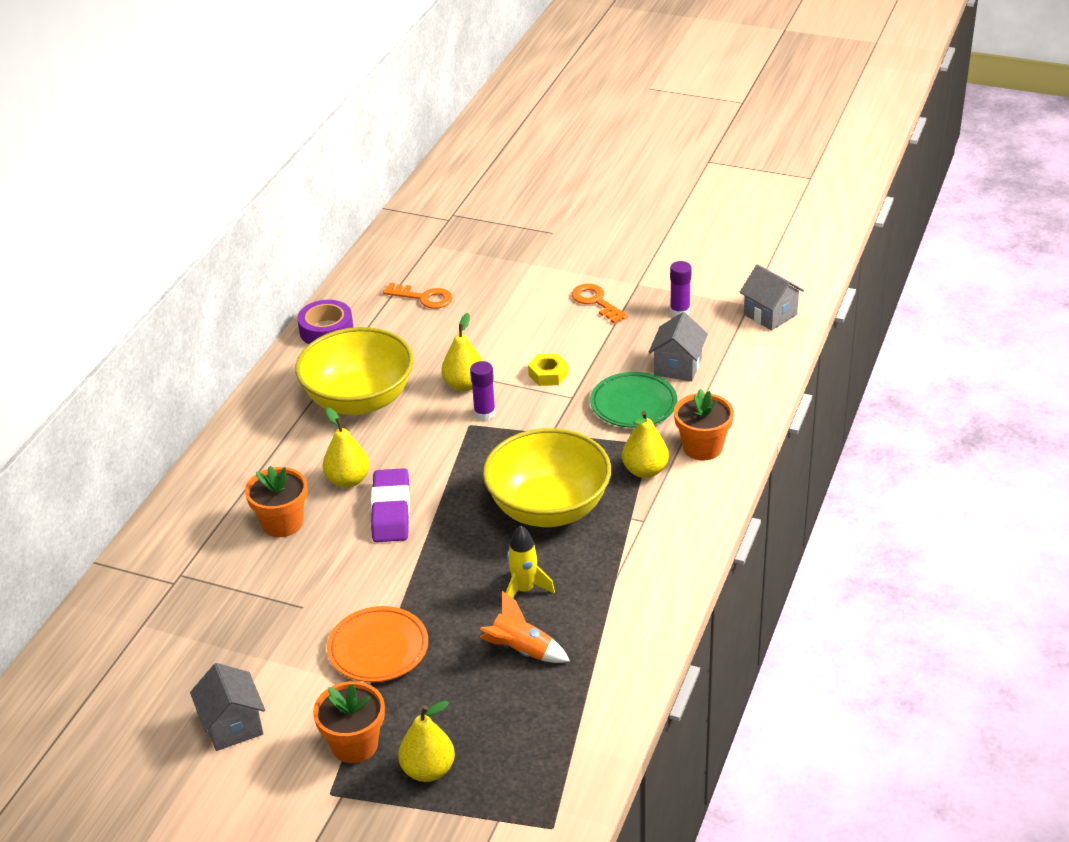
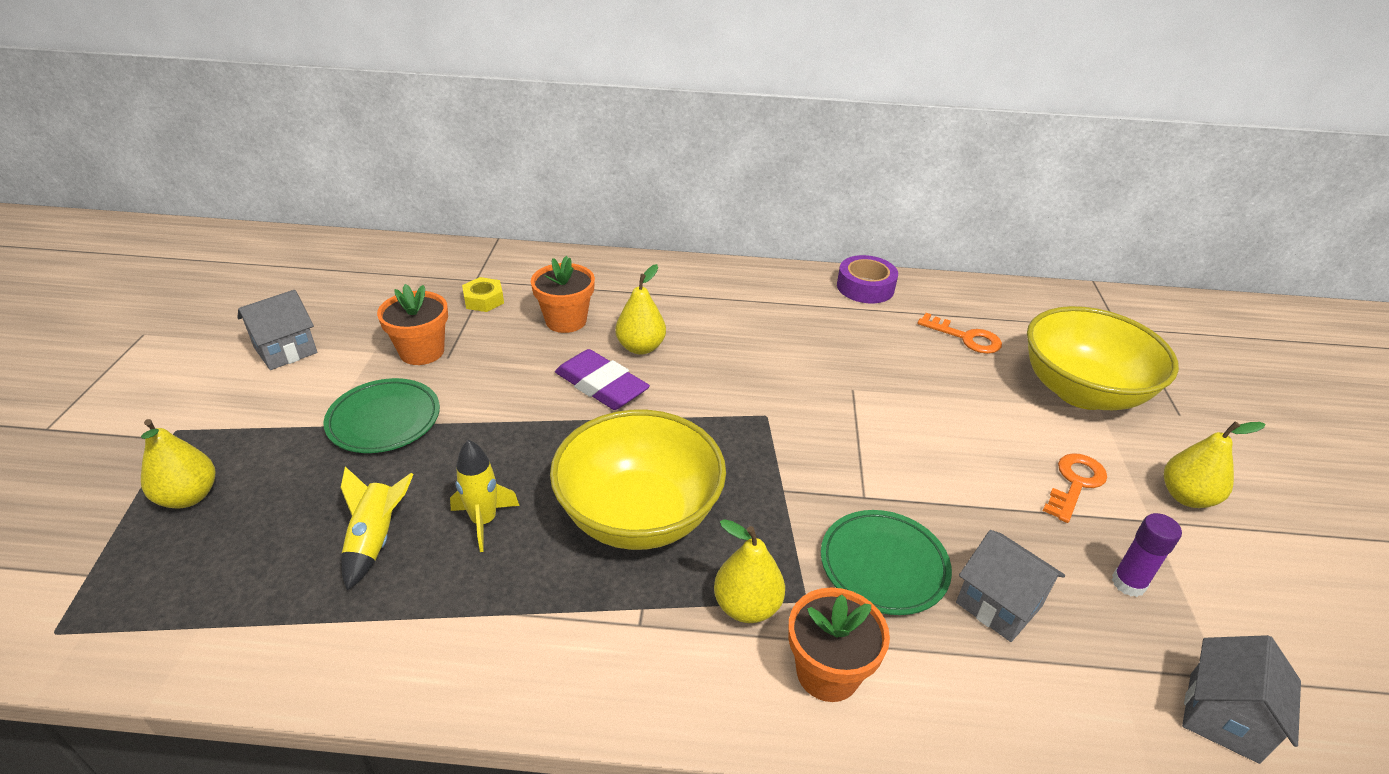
camera: 70 degrees right, 0 degrees up
yellow bowl [295,327,414,415] -> yellow bowl moved to [1027,306,1179,410]
orange flower pot [313,681,385,763] -> orange flower pot moved to [377,284,448,365]
orange plate [327,606,428,682] -> green plate [323,378,440,453]
purple eraser [371,468,410,542] -> purple eraser turned 60 degrees clockwise [555,349,650,410]
orange key [383,283,452,309] -> orange key turned 60 degrees counterclockwise [918,313,1002,354]
yellow pear [441,313,483,391] -> yellow pear moved to [1164,421,1265,508]
purple glue stick [470,361,496,421] -> none
orange rocket [479,591,570,663] -> yellow rocket [340,466,414,591]
yellow nut [528,353,568,386] -> yellow nut moved to [462,277,504,312]
grey house [648,312,708,381] -> grey house turned 45 degrees clockwise [956,530,1065,642]

